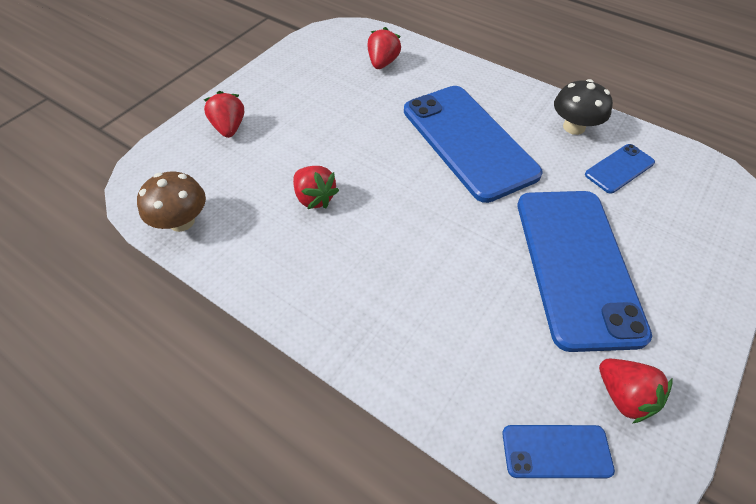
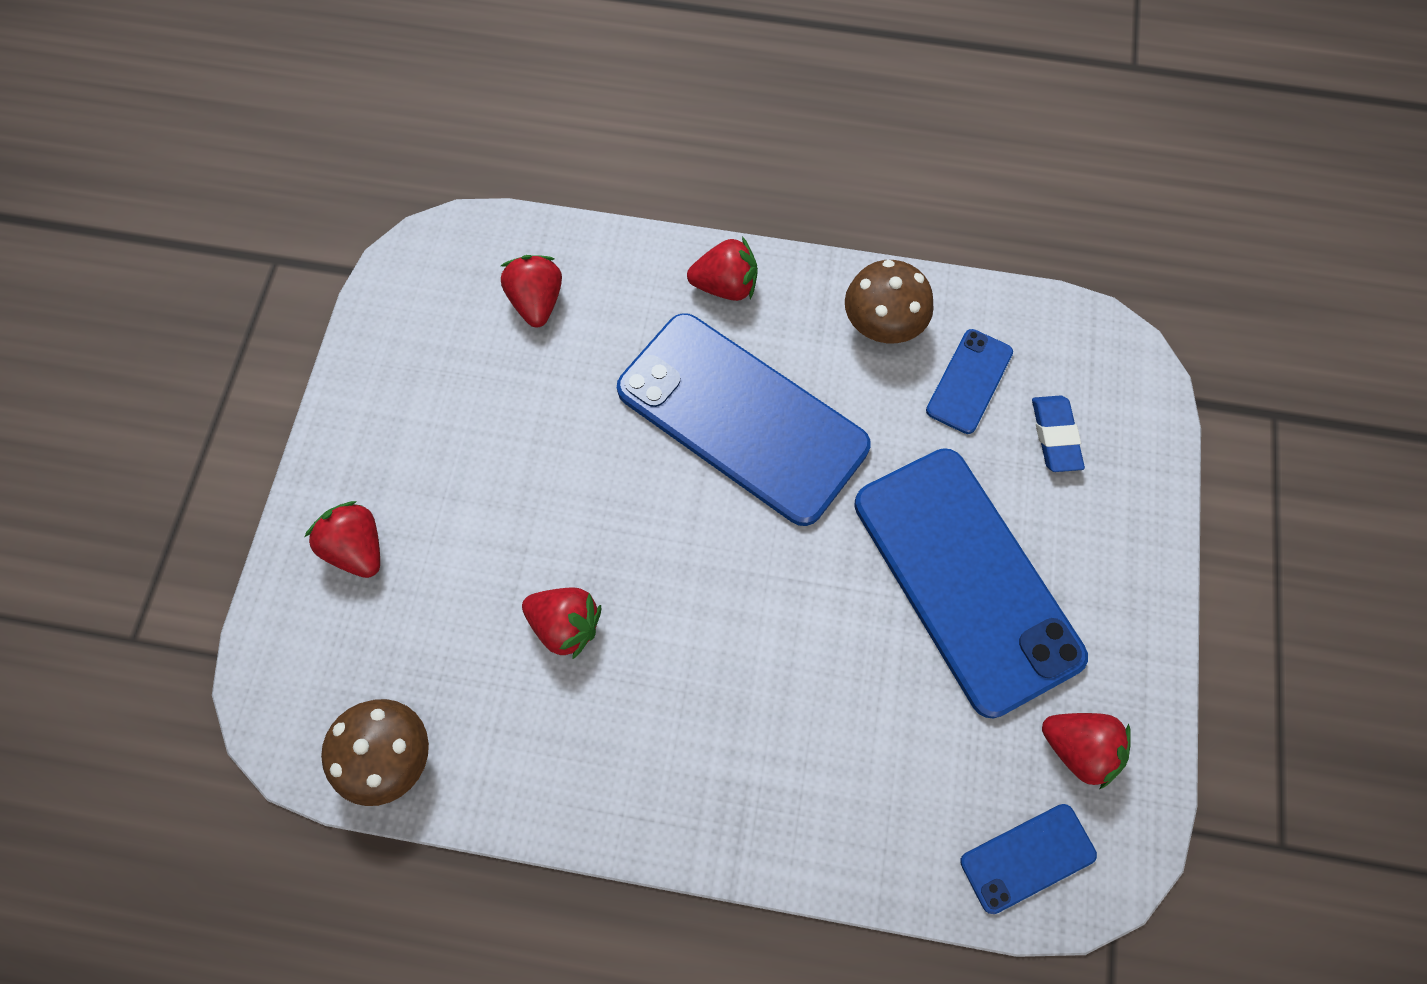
camera: 25 degrees left, 15 degrees up
black mushroom [554,79,613,135] -> brown mushroom [845,260,934,343]
none -> red strawberry [687,237,758,301]
none -> blue eraser [1032,396,1085,472]

